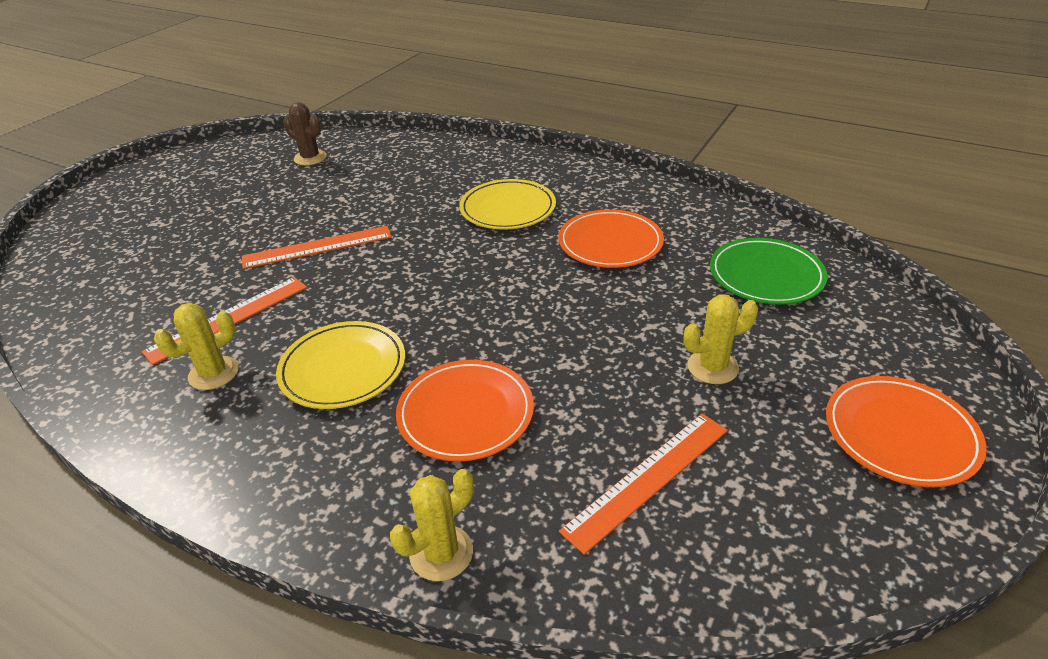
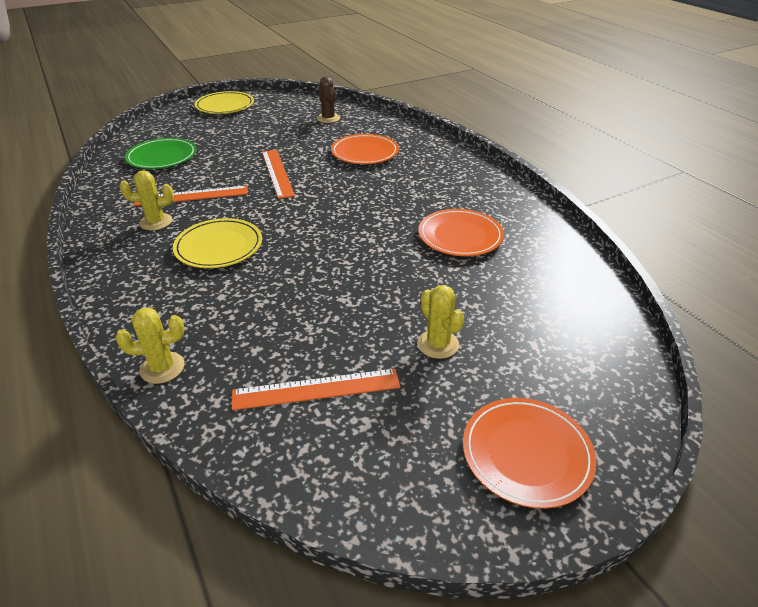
camera: 30 degrees right, 0 degrees up
orange ruler [242,226,392,269] -> orange ruler turned 60 degrees clockwise [262,150,295,199]
orange plate [396,360,534,461] -> orange plate moved to [331,134,399,164]
yellow plate [459,179,556,230] -> yellow plate moved to [195,91,254,114]
yellow cactus [683,294,758,384] -> yellow cactus turned 45 degrees clockwise [418,285,464,359]
green plate [710,238,828,304] -> green plate moved to [125,138,197,169]

